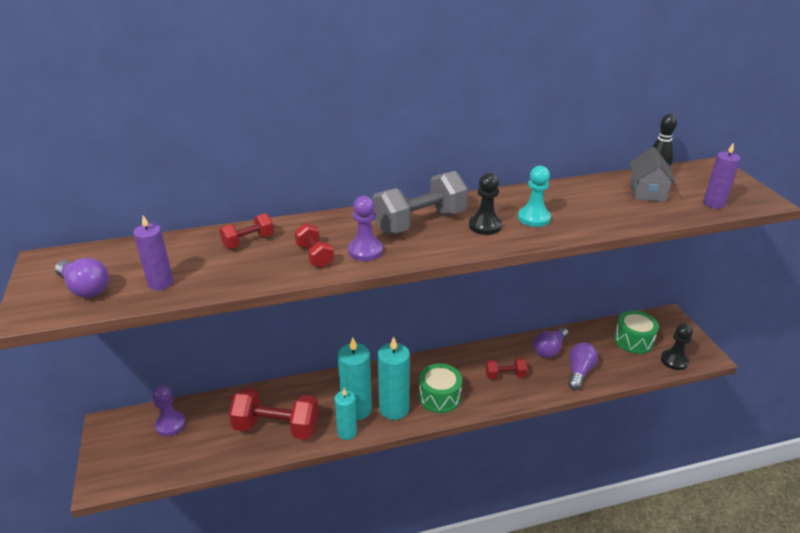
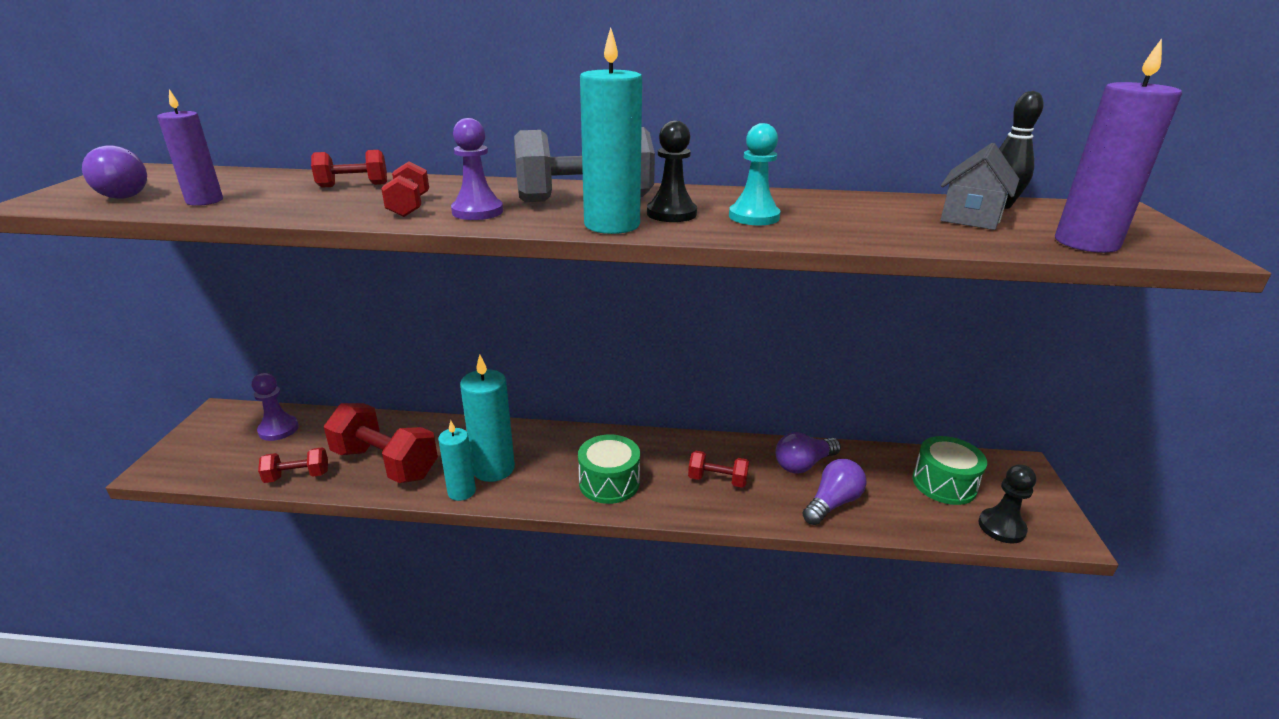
camera: 20 degrees right, 5 degrees down
turquoise candle [378,337,410,420] -> turquoise candle moved to [580,27,642,234]
purple candle [703,142,741,209] -> purple candle [1055,38,1182,253], size x1.58
none -> red dumbbell [258,447,328,483]

